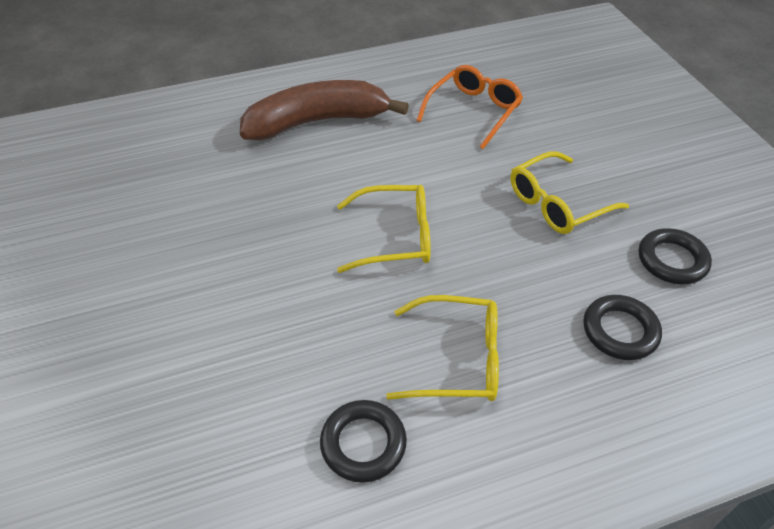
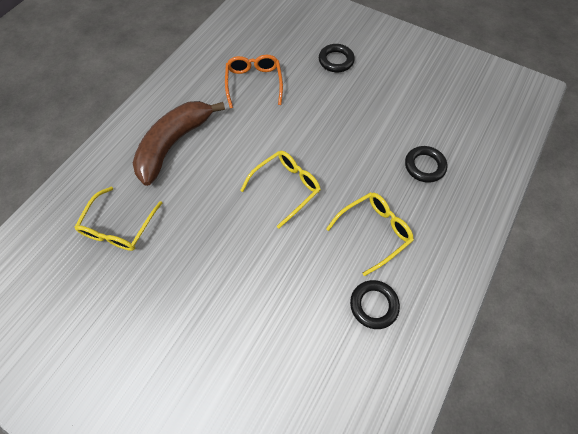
camera: 40 degrees left, 15 degrees up
yellow glasses [511,151,629,234] -> yellow glasses moved to [74,187,162,251]
black ring [639,228,712,285] -> black ring moved to [319,44,355,72]

